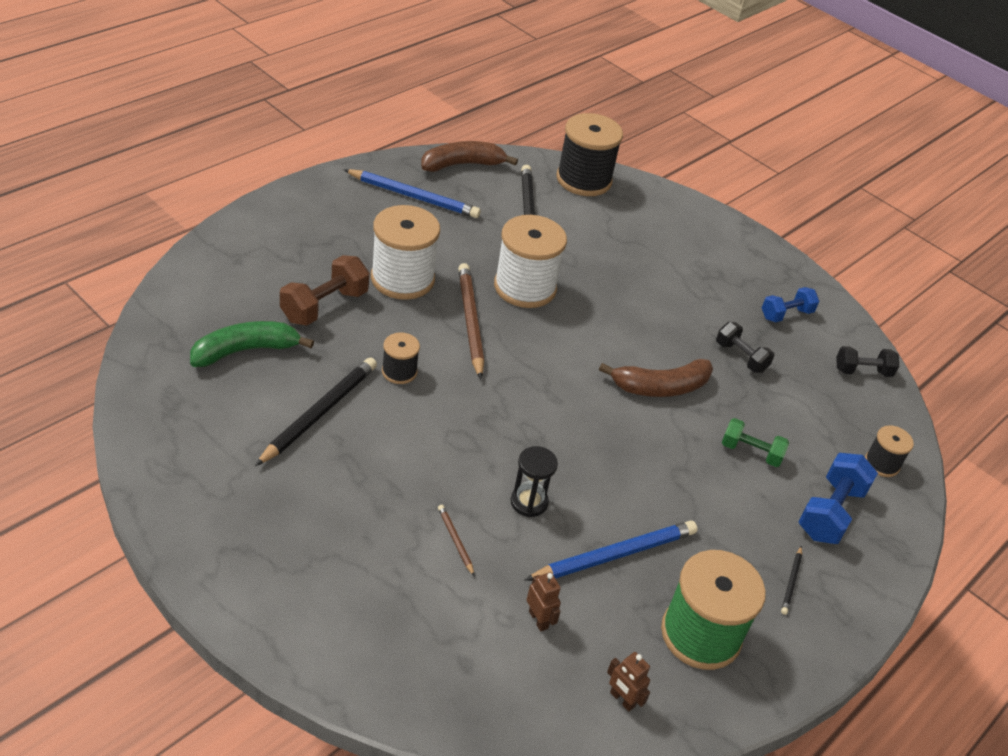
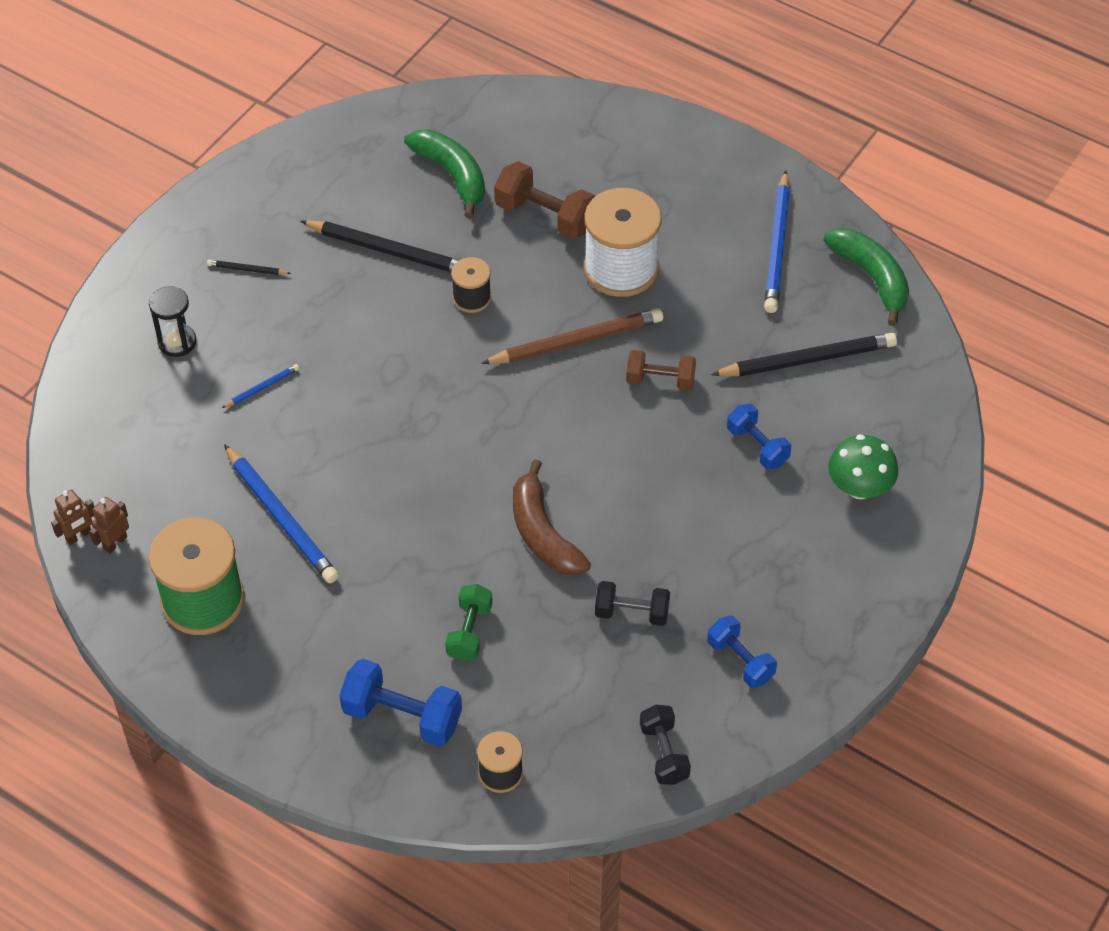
camera: 85 degrees right, 10 degrees up
brown banana [421,141,518,172] -> green banana [823,228,909,326]
brown pencil [438,505,474,576] -> blue pencil [222,364,299,408]
white spool [494,215,567,308] -> brown dumbbell [626,350,696,390]
black hourglass [510,446,558,517] -> black hourglass moved to [149,286,197,357]
brown robot [527,572,561,632] -> brown robot moved to [51,490,94,545]
black spool [557,113,623,196] -> none
black dumbbell [716,322,774,373] -> black dumbbell turned 60 degrees clockwise [595,581,670,626]
black pencil [781,546,802,615] -> black pencil moved to [207,260,291,275]
none -> blue dumbbell [727,404,791,469]
none -> green mushroom [828,434,898,499]

